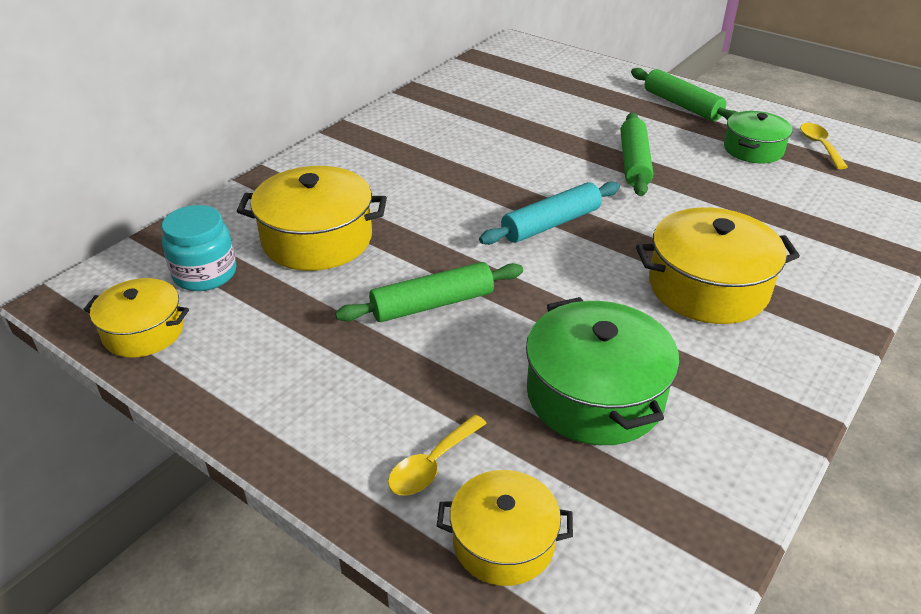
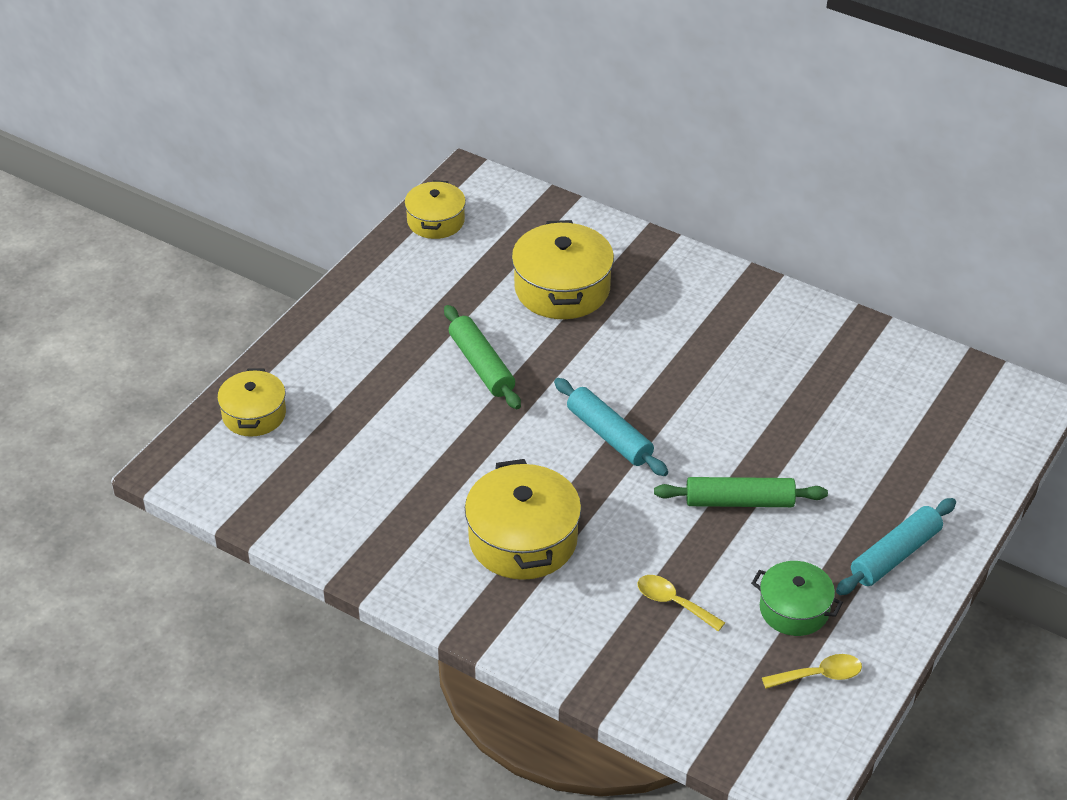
camera: 85 degrees right, 5 degrees up
turquoise jar [162,205,236,291] -> none
yellow spoon [388,415,487,496] -> yellow spoon moved to [637,575,725,631]
green pot [526,297,680,445] -> none
green rolling pin [631,68,738,121] -> turquoise rolling pin [836,498,956,595]

